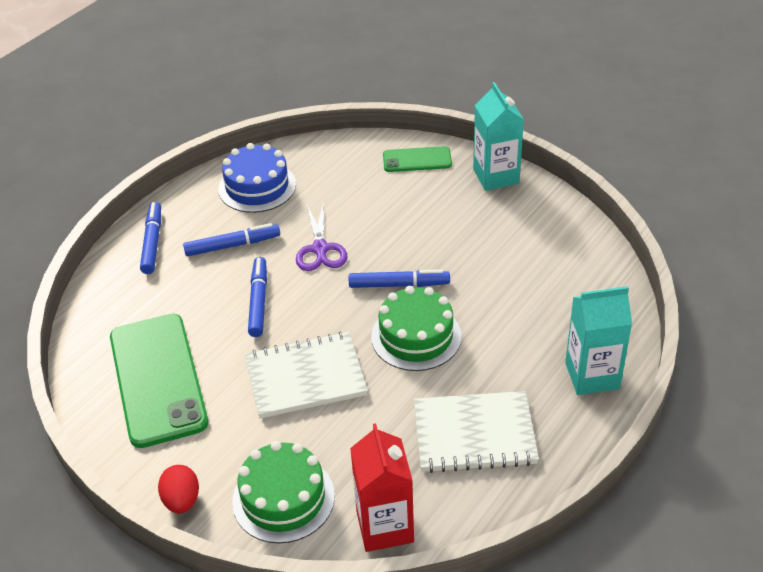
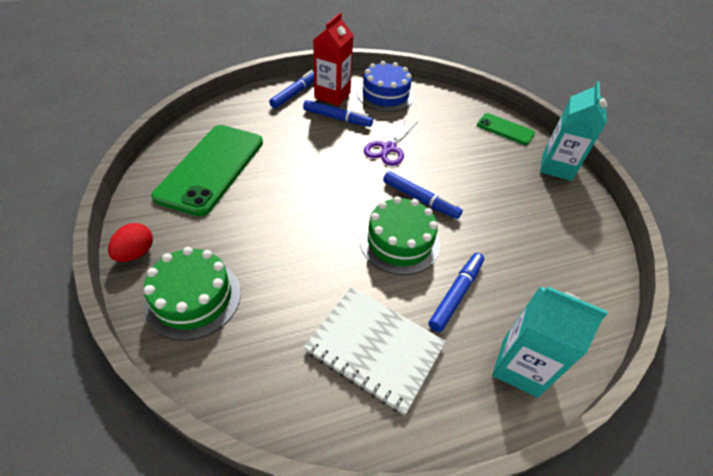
camera: 30 degrees right, 5 degrees up
white notebook [245,332,368,419] -> none
blue marker [248,257,267,337] -> blue marker moved to [429,253,484,332]
red carton [350,423,414,552] -> red carton moved to [313,13,353,106]

